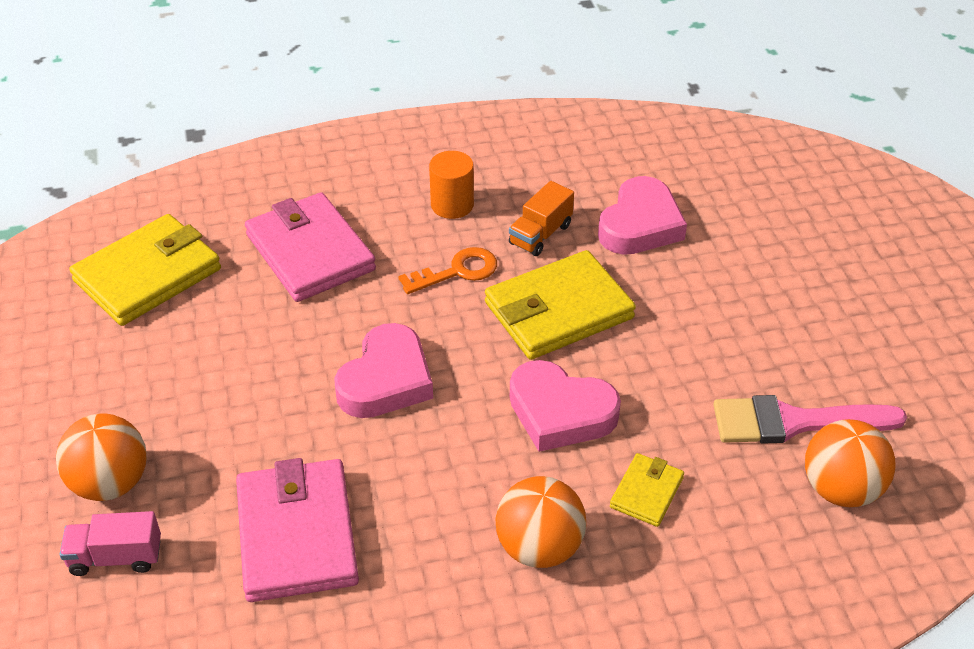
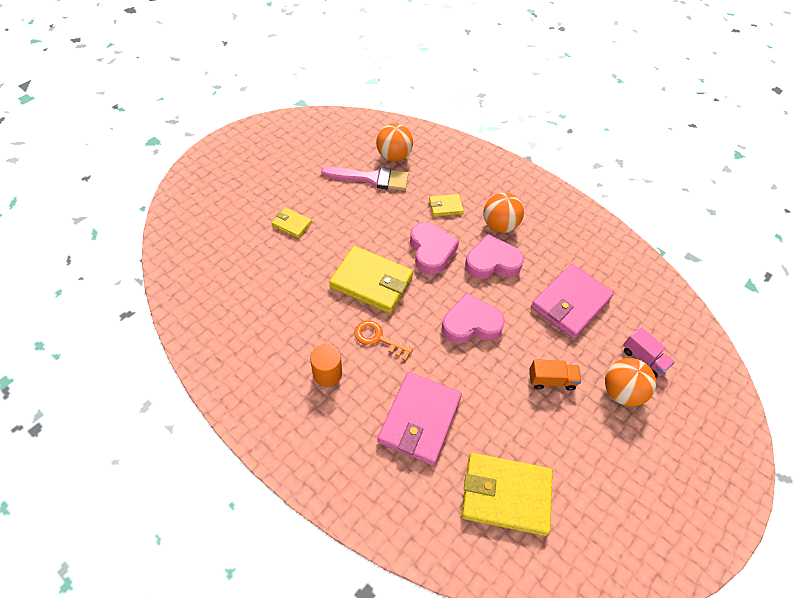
camera: 130 degrees left, 10 degrees up
orange truck [509,181,574,256] -> orange truck moved to [529,359,582,391]
pink heart [598,176,687,255] -> pink heart moved to [465,234,524,279]
pink brush [713,395,907,444] -> pink brush turned 45 degrees counterclockwise [321,167,408,191]
none -> yellow wallet [272,208,312,238]

